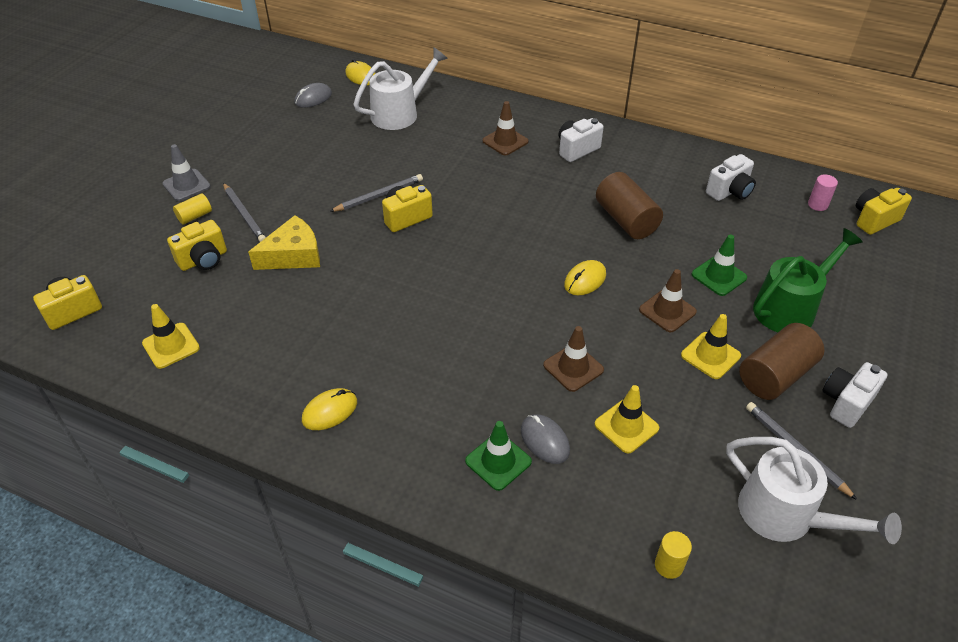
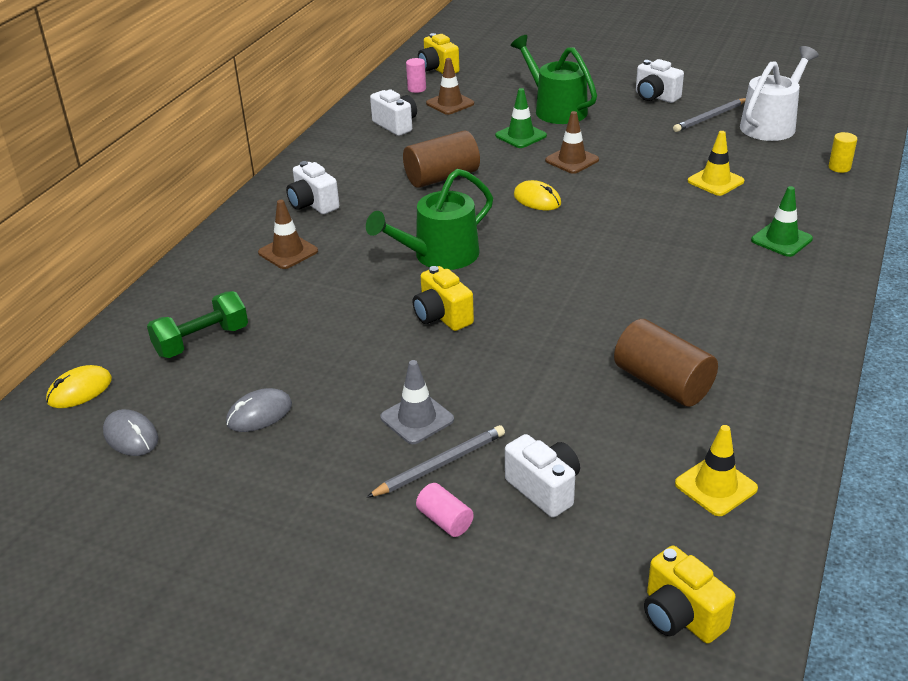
camera: 90 degrees left, 10 degrees down
grey traffic cone [162,144,211,201] -> grey traffic cone moved to [380,360,454,444]
yellow camera [167,220,227,271] -> white camera [505,434,580,518]
yellow cylinder [173,193,212,225] -> pink cylinder [416,483,474,537]
yellow cheese [248,215,320,270] -> none
yellow mouse [302,388,357,430] -> none
grey pencil [329,174,423,212] -> none
white watering can [353,47,448,130] -> green dumbbell [147,291,248,358]
grey mouse [521,414,570,464] -> grey mouse moved to [226,388,292,432]
brown traffic cone [543,326,604,392] -> brown traffic cone moved to [426,58,474,115]
yellow traffic cone [681,314,741,379] -> none
brown cylinder [739,323,825,400] -> brown cylinder moved to [614,319,718,407]
none -> green watering can [366,169,493,270]

